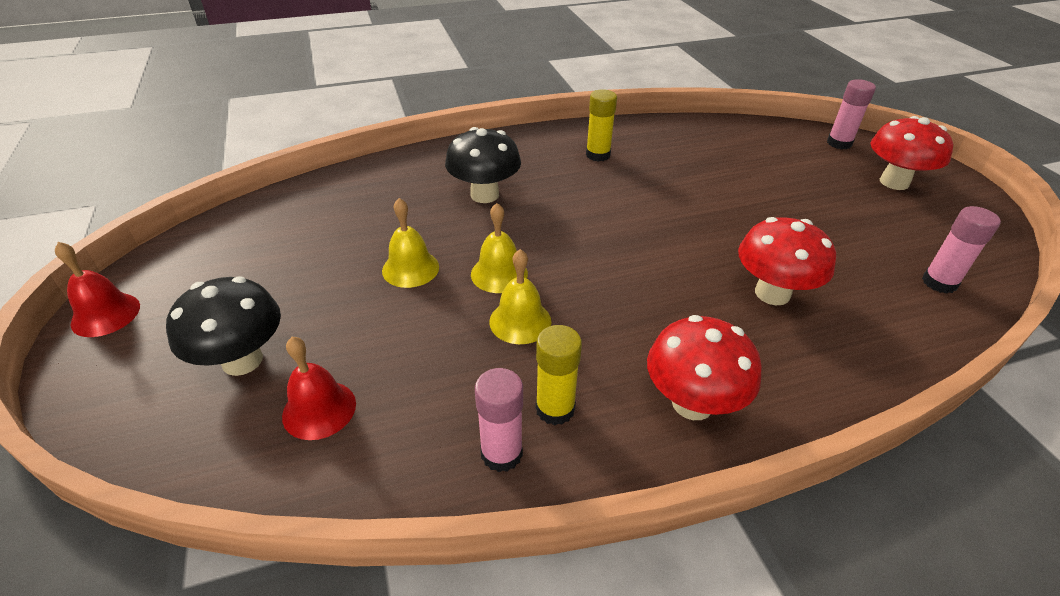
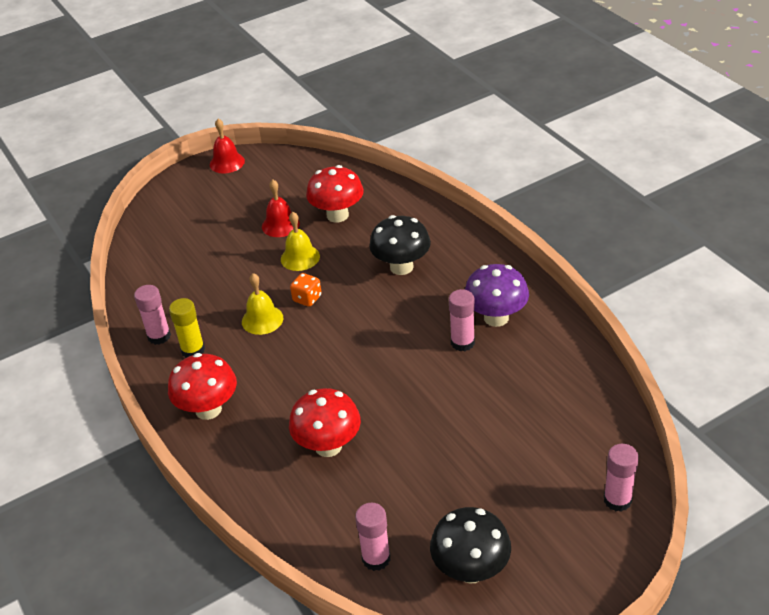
camera: 80 degrees right, 0 degrees up
black mushroom [166,276,281,376] -> black mushroom moved to [430,507,511,584]
red bell [282,337,356,440] -> red bell moved to [262,180,300,237]
yellow bell [471,203,528,293] -> orange dice [290,273,322,307]
yellow glue stick [586,89,617,162] -> purple mushroom [465,264,529,327]
red mushroom [870,116,953,190] -> red mushroom moved to [306,165,364,223]
none -> pink glue stick [449,289,475,351]

